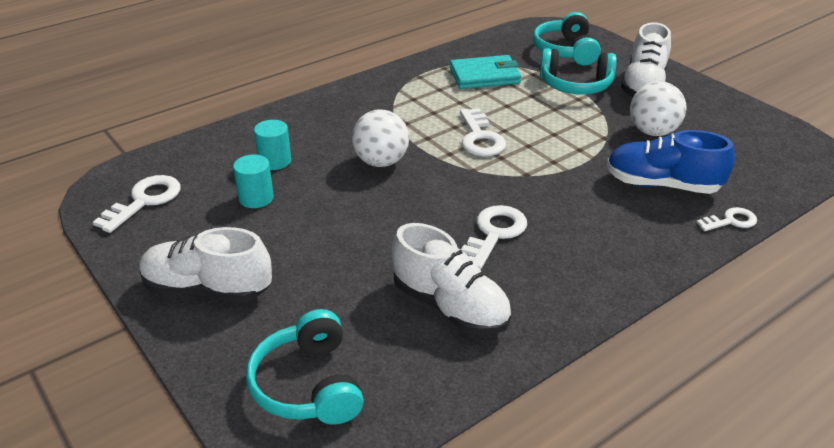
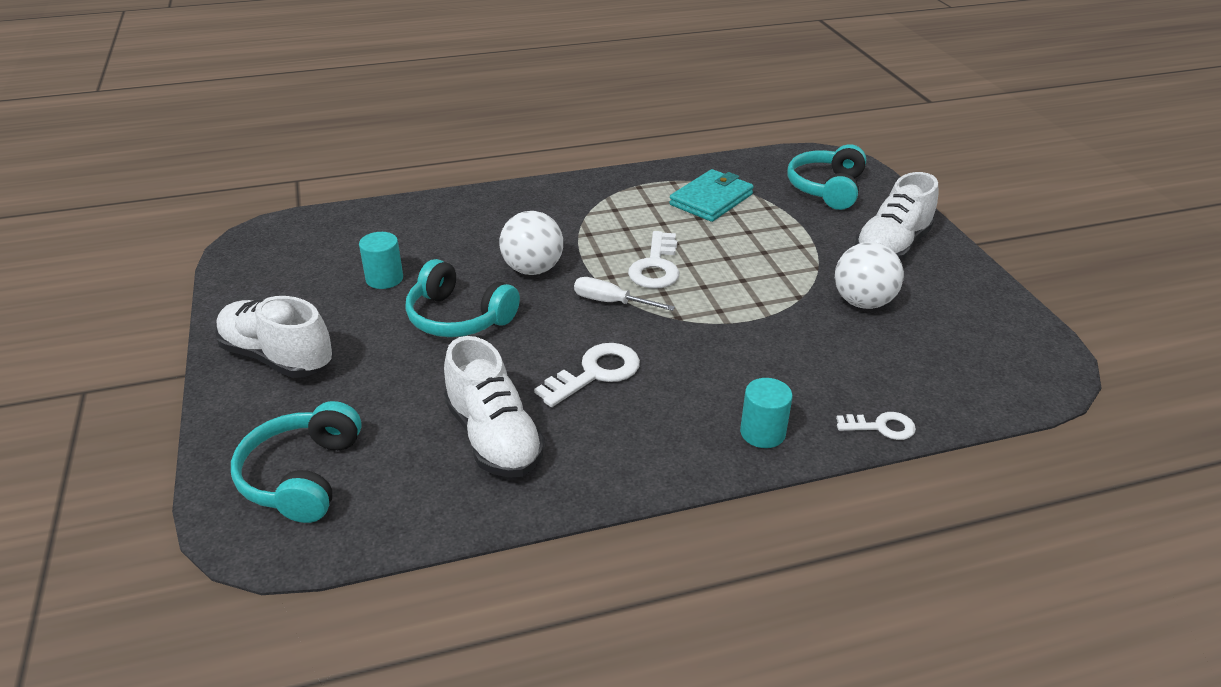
camera: 20 degrees right, 0 degrees up
white key [93,175,181,233] -> none
turquoise cylinder [254,120,291,170] -> turquoise cylinder moved to [740,378,793,448]
turquoise wallet [450,55,521,89] -> turquoise wallet turned 60 degrees counterclockwise [669,169,754,222]
turquoise headphones [540,48,617,95] -> turquoise headphones moved to [405,259,520,337]
blue shoe [607,130,735,194] -> none
none -> white screwdriver [574,277,675,311]

